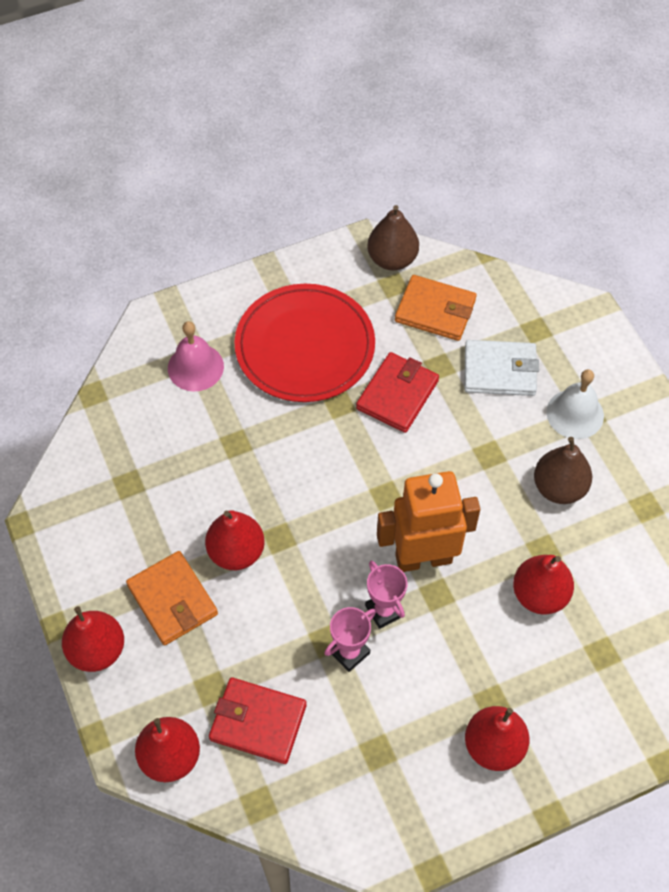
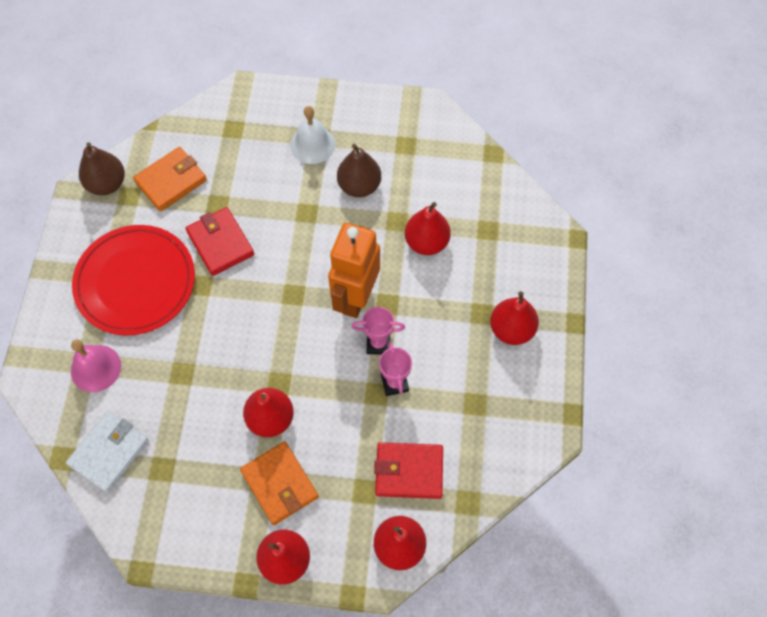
camera: 60 degrees left, 5 degrees up
orange wallet [126,551,218,645] -> orange wallet turned 60 degrees clockwise [240,441,319,525]
red wallet [209,677,307,764] -> red wallet turned 45 degrees clockwise [374,442,443,499]
white wallet [464,340,539,396] -> white wallet moved to [66,411,149,493]

